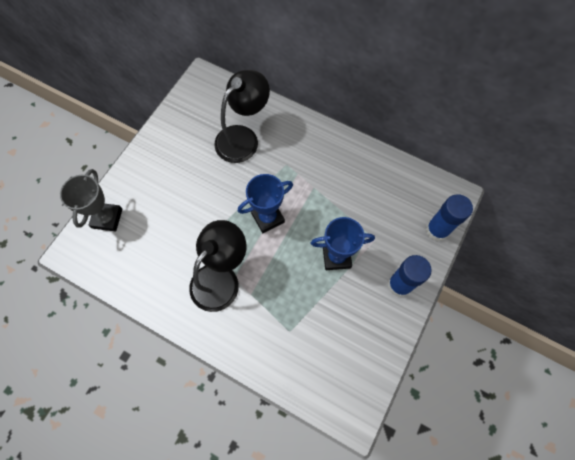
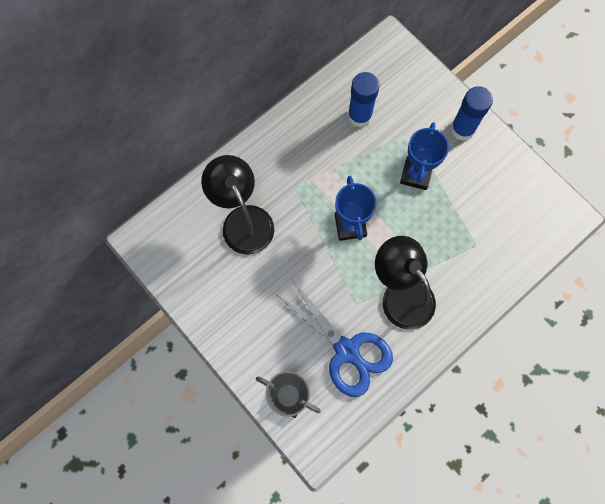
camera: 70 degrees left, 5 degrees up
blue glue stick [426,194,473,241] -> blue glue stick moved to [348,72,380,127]
none -> blue scissors [277,280,393,397]

